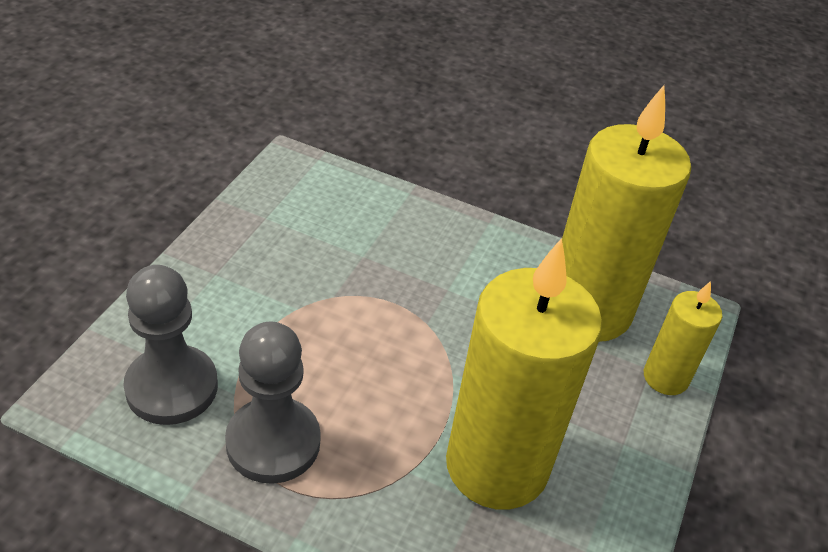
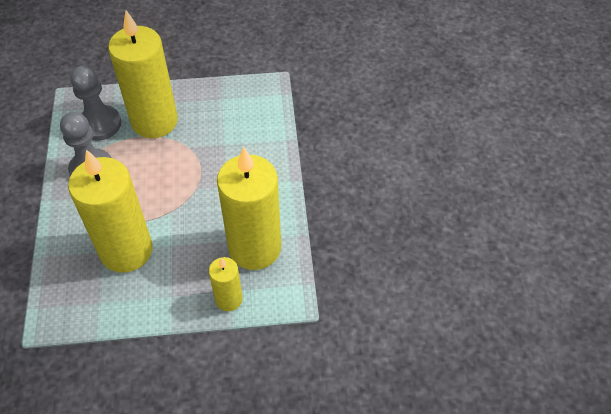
camera: 65 degrees right, 10 degrees up
none -> yellow candle [108,10,178,138]

